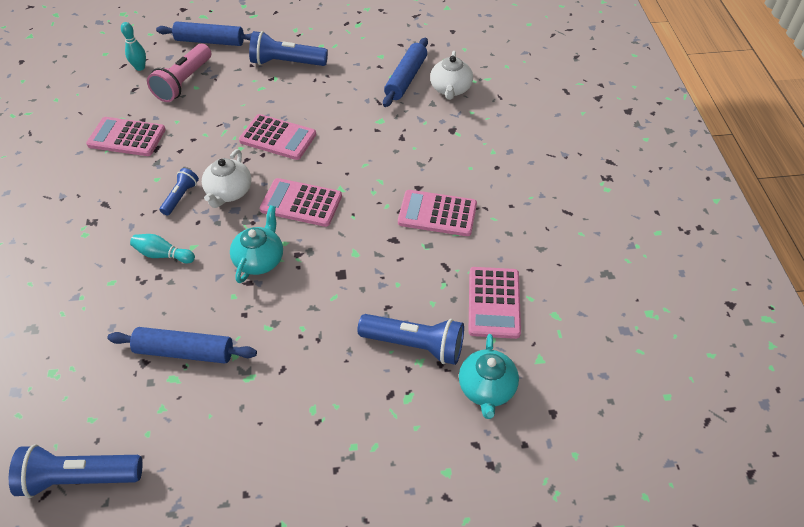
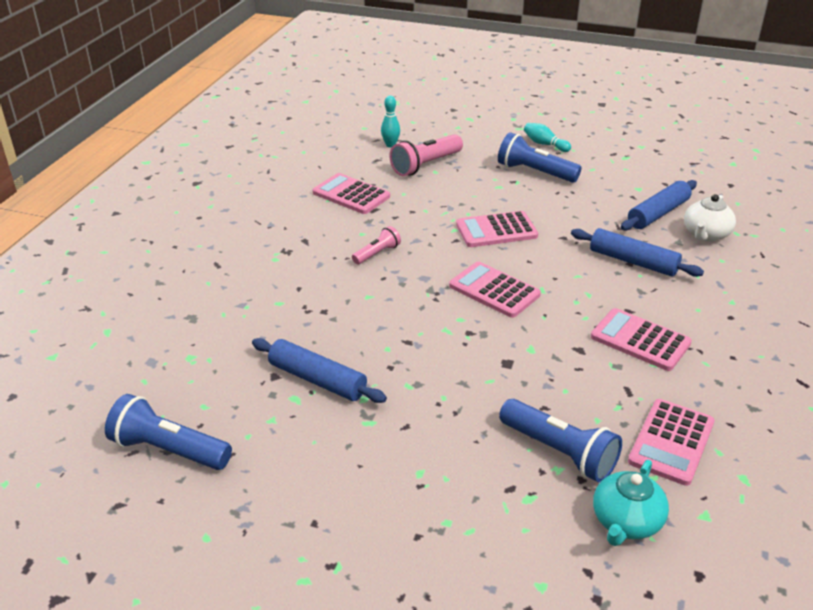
camera: 25 degrees right, 15 degrees down
turquoise bowling pin [130,234,195,263] -> turquoise bowling pin moved to [524,123,571,152]
blue rolling pin [156,21,252,46] -> blue rolling pin moved to [571,228,704,277]
blue flashlight [160,168,199,216] -> pink flashlight [352,226,401,264]
white teapot [202,149,251,208] -> none
turquoise teapot [230,205,283,283] -> none
pink calculator [239,114,316,160] -> pink calculator turned 120 degrees clockwise [456,211,538,247]

